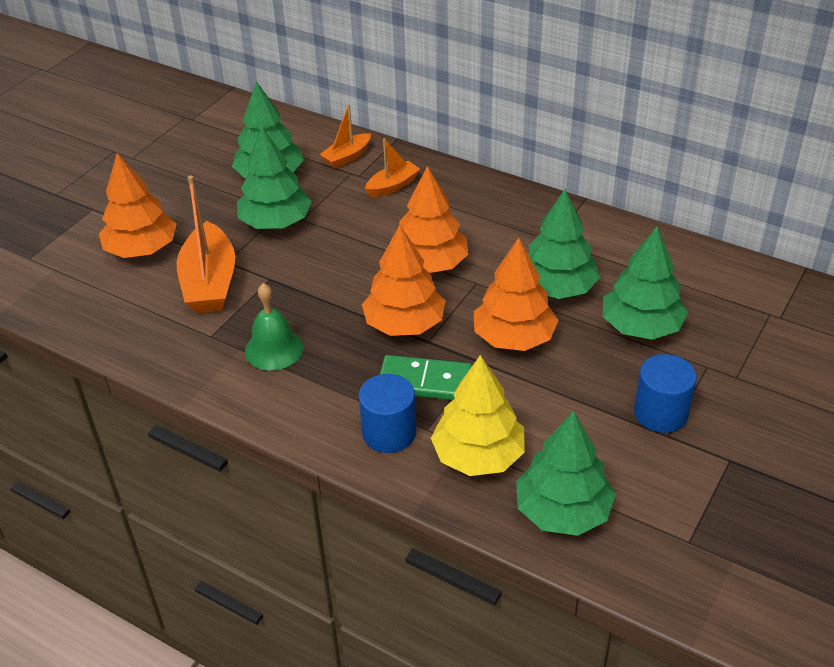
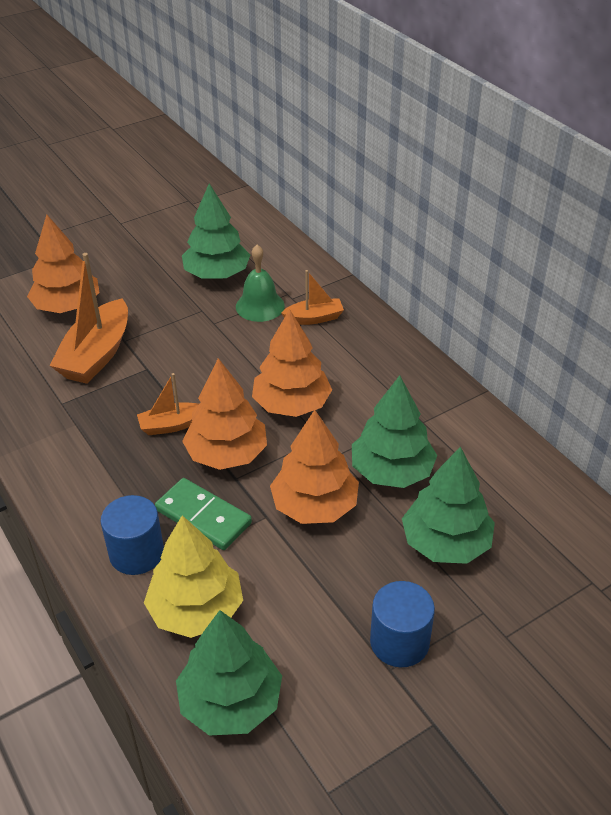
camera: 25 degrees right, 0 degrees up
green tree [237,126,312,229] -> none
green bell [245,283,303,370] -> green bell moved to [236,245,285,322]
orange boat [320,104,371,169] -> orange boat moved to [137,373,199,435]

